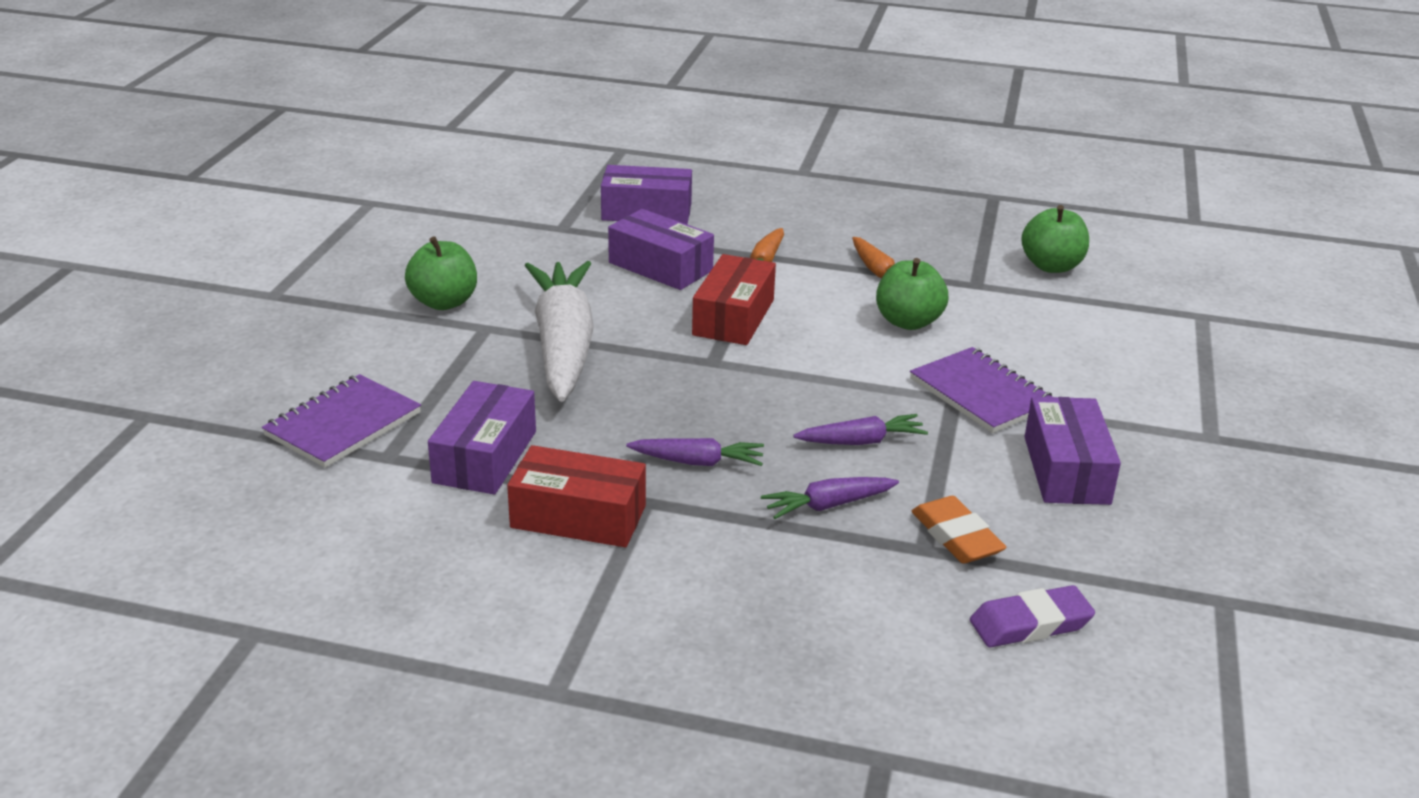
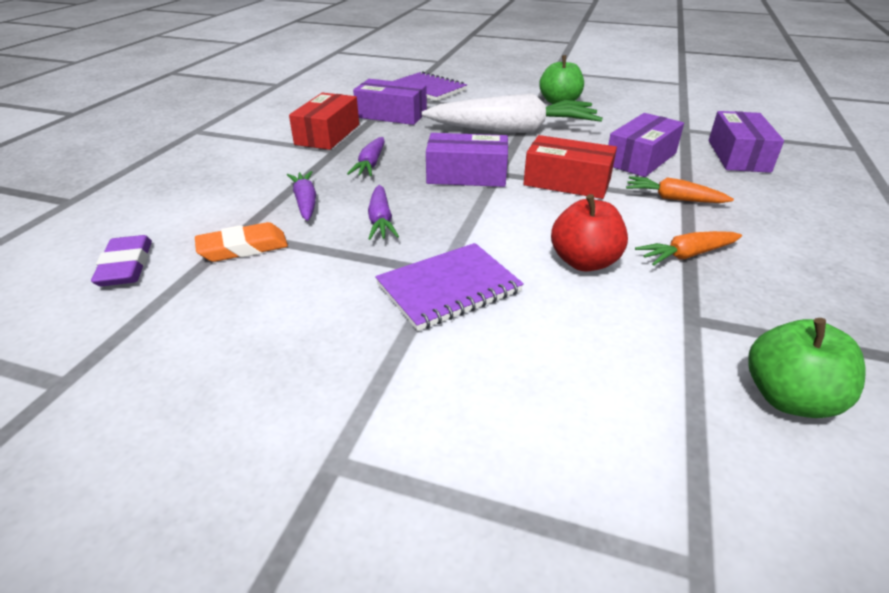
camera: 95 degrees right, 5 degrees up
green apple [876,258,949,330] -> red apple [551,194,628,271]
purple box [1024,397,1121,505] -> purple box moved to [426,133,508,187]

